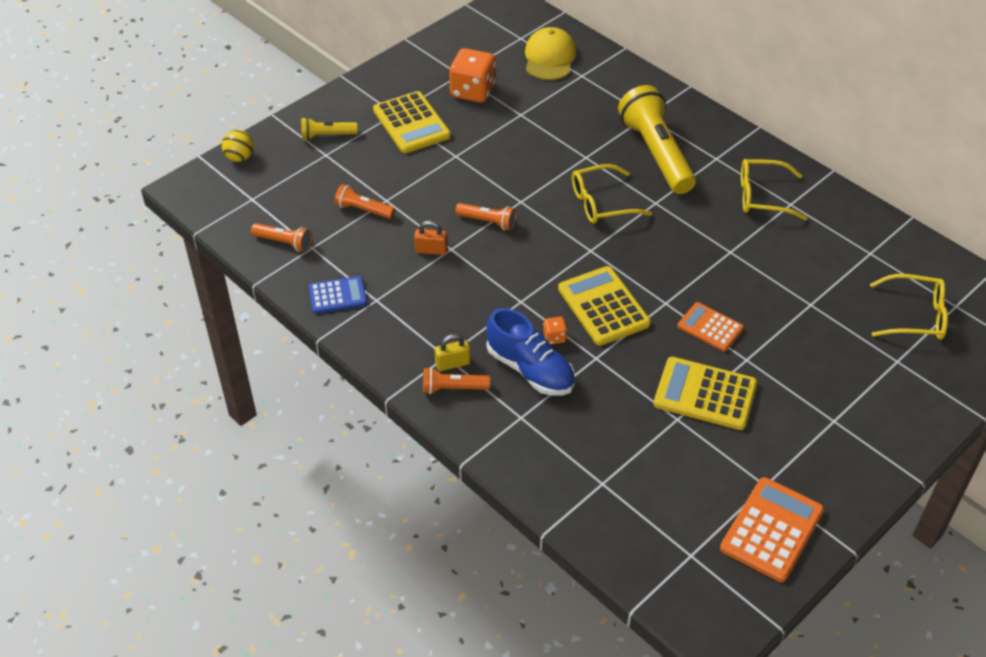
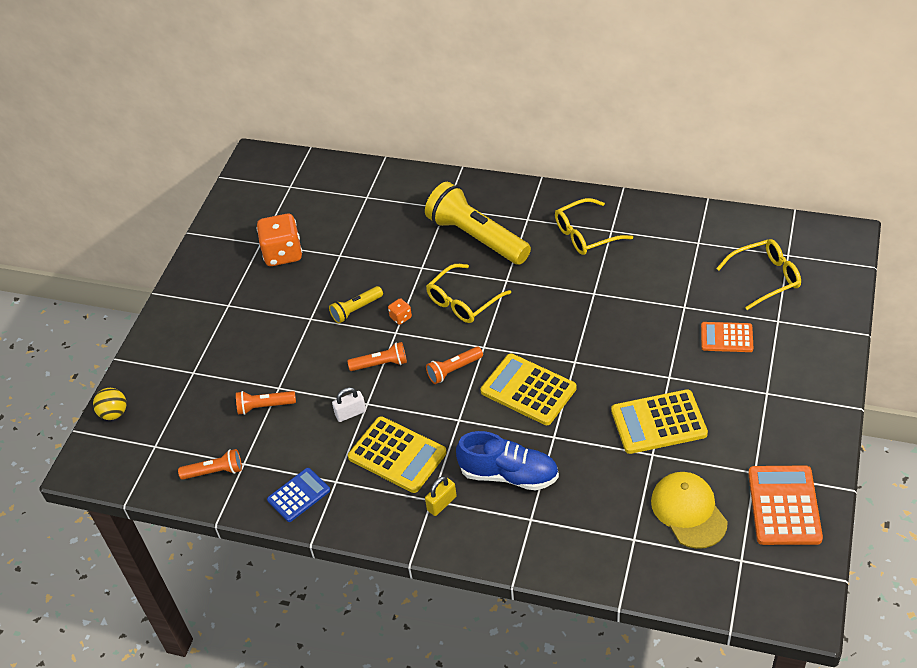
camera: 25 degrees left, 0 degrees up
yellow flashlight [301,117,358,140] -> yellow flashlight moved to [329,286,383,324]
yellow calculator [373,91,451,153] -> yellow calculator moved to [348,416,447,493]
orange padlock [414,221,447,255] -> white padlock [332,387,366,422]
orange flashlight [423,367,490,394] -> orange flashlight moved to [426,347,483,384]
yellow cap [525,27,576,80] -> yellow cap moved to [651,472,728,549]
orange dice [543,317,567,344] -> orange dice moved to [388,298,412,325]
orange calculator [678,302,744,351] -> orange calculator moved to [701,322,753,352]

